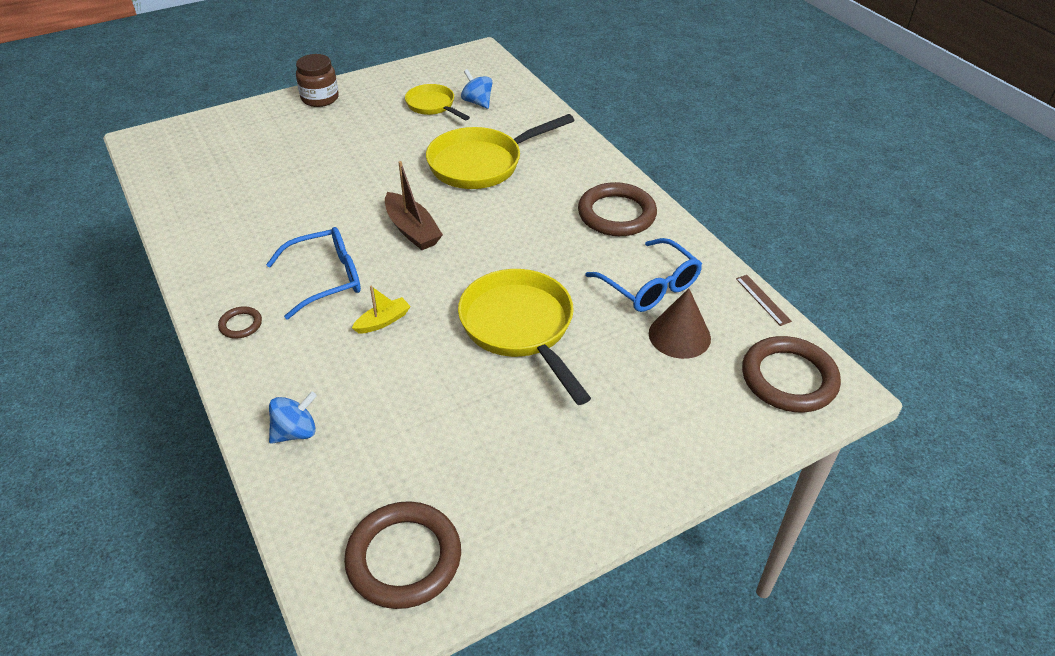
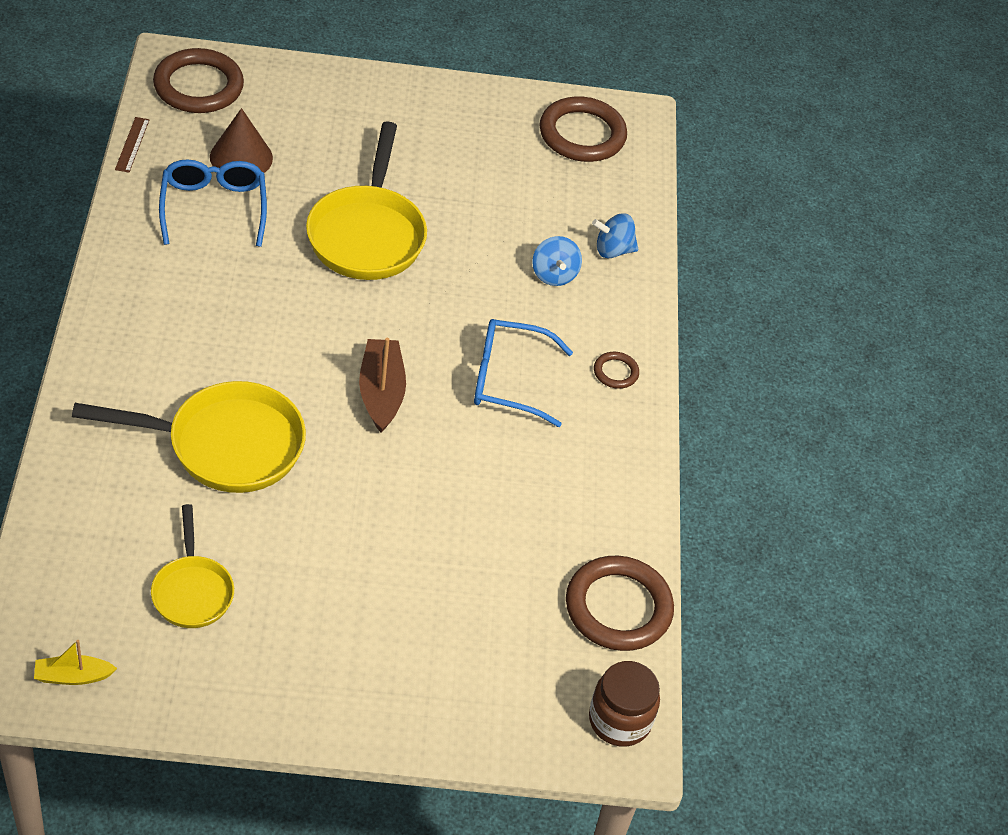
camera: 155 degrees left, 5 degrees up
brown jar [296,54,339,107] -> brown jar moved to [589,661,660,747]
yellow boat [352,286,411,334] -> yellow boat moved to [34,640,117,685]
blue spinning top [461,69,492,109] -> blue spinning top moved to [532,236,582,286]
brown ring [578,182,657,236] -> brown ring moved to [566,556,674,651]

